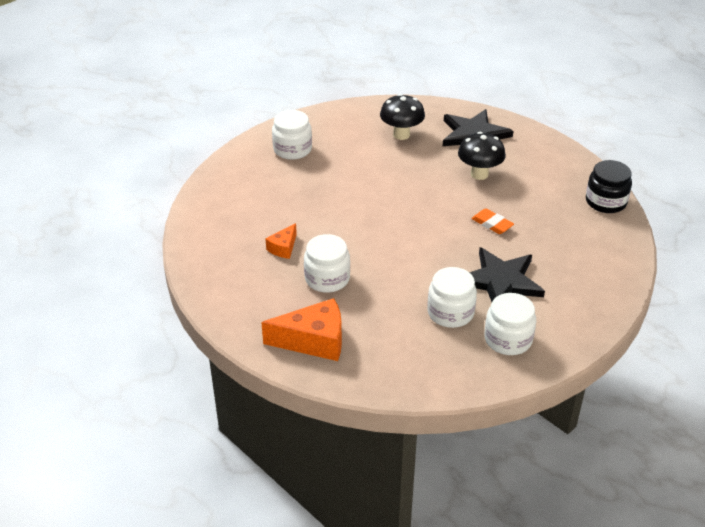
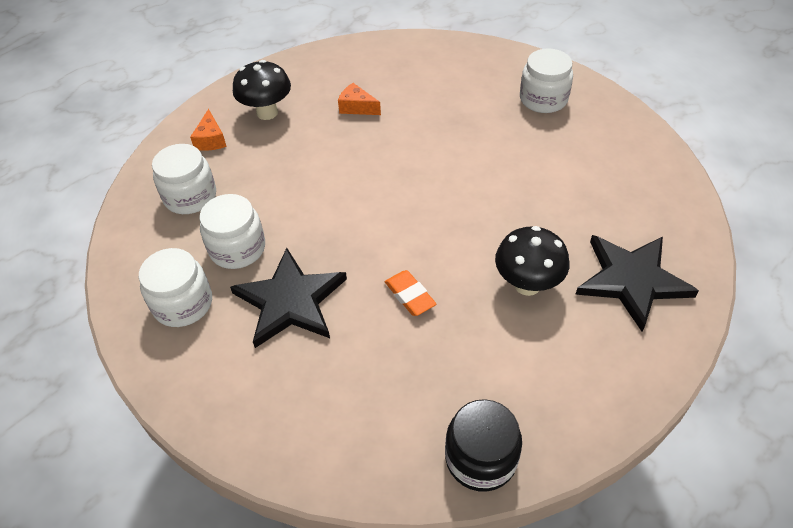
camera: 90 degrees right, 10 degrees up
orange cheese [261,298,342,361] -> orange cheese [190,109,227,151], size x0.53
white jar [304,234,350,293] -> white jar moved to [152,144,216,214]
black mushroom [380,94,425,140] -> black mushroom moved to [233,60,291,120]
orange eraser [471,209,514,234] -> orange eraser turned 75 degrees counterclockwise [385,270,436,316]

